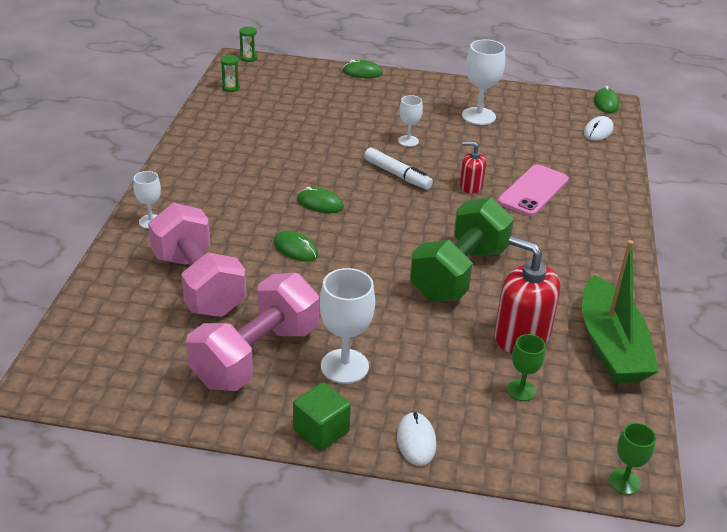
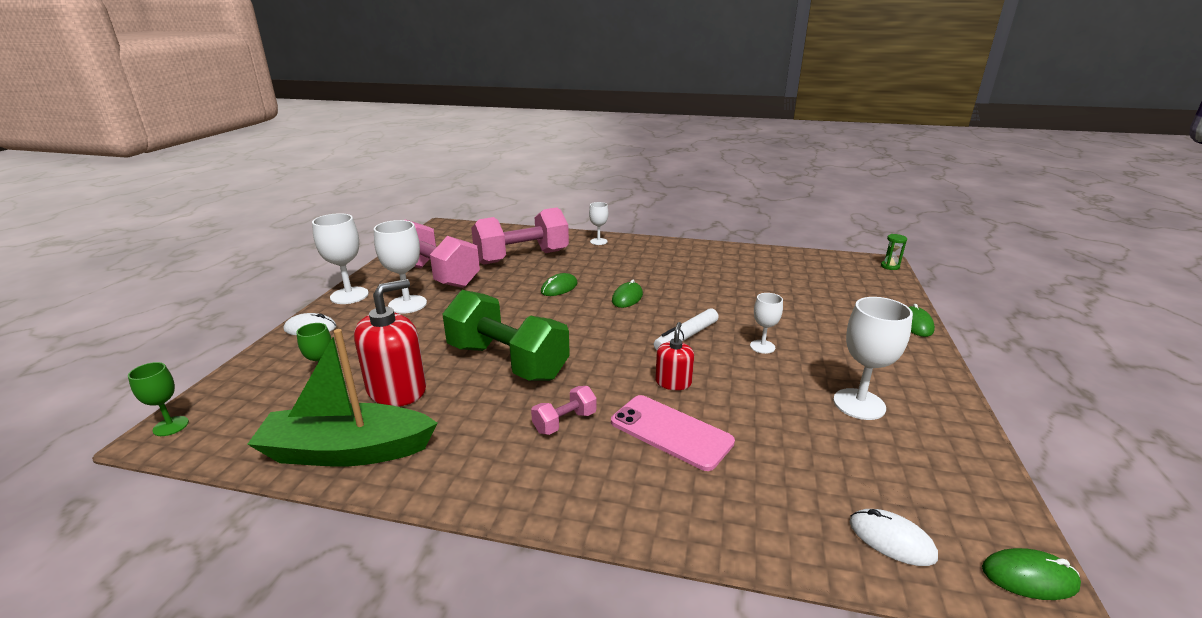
camera: 95 degrees right, 10 degrees down
green hourglass [220,55,240,92] -> none
green cube [293,382,351,451] -> white goblet [312,213,369,304]
none -> pink dumbbell [531,386,597,435]

